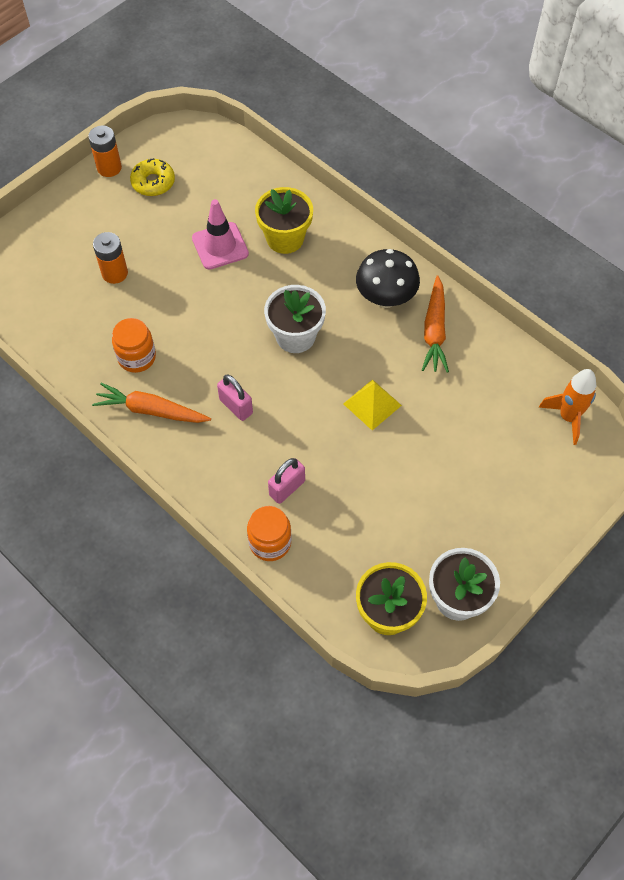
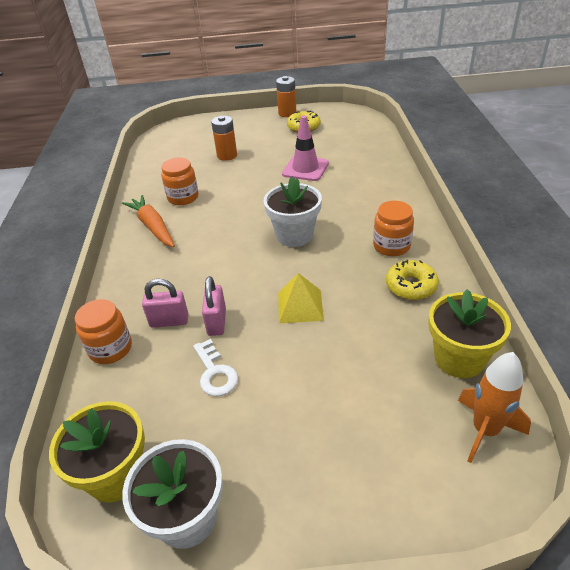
camera: 45 degrees right, 20 degrees down
pink padlock [217,374,253,421] -> pink padlock moved to [202,276,226,336]
yellow flower pot [255,187,313,254] -> yellow flower pot moved to [428,289,511,378]
black mushroom [356,249,420,308] -> orange jar [373,201,414,256]
orange carrot [422,275,449,373] -> yellow donut [386,260,439,300]
none -> white key [193,339,238,396]

